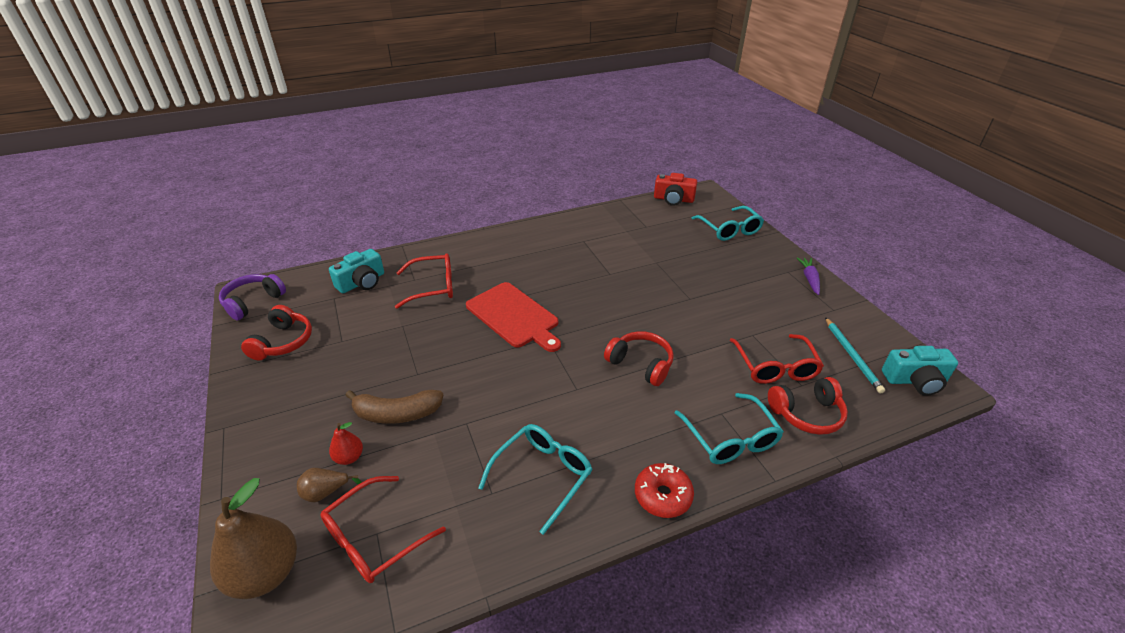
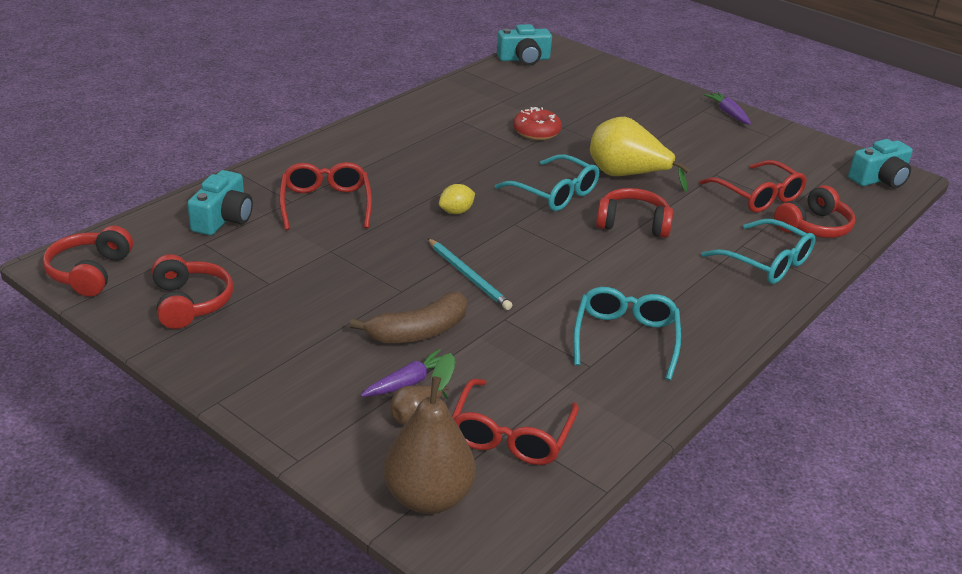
camera: 30 degrees left, 5 degrees down
purple headphones [219,274,286,320] -> red headphones [43,226,133,297]
red pear [329,422,363,465] -> purple carrot [361,349,456,397]
red glasses [395,253,453,309] -> red glasses turned 60 degrees counterclockwise [279,162,372,230]
red cutting board [466,282,561,352] -> yellow lemon [439,184,475,214]
red donut [635,463,694,518] -> red donut moved to [513,107,562,140]
red camera [654,173,697,206] -> turquoise camera [497,24,552,66]
turquoise glasses [691,206,764,241] -> turquoise glasses moved to [495,154,599,211]
turquoise pencil [825,317,885,393] -> turquoise pencil moved to [427,238,512,310]
none -> yellow pear [590,117,690,192]

